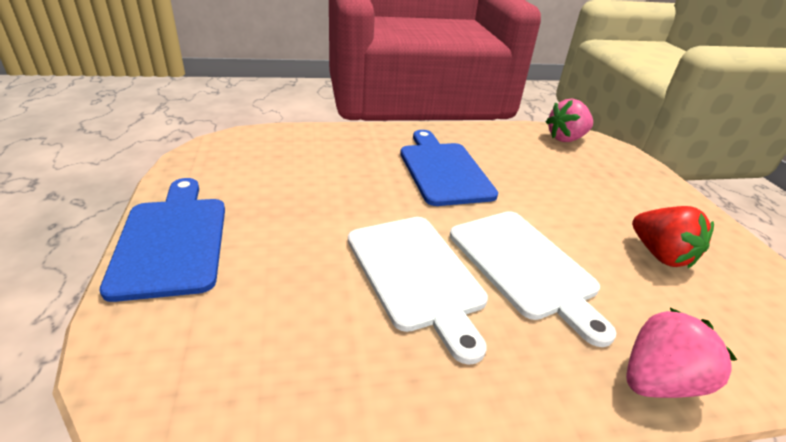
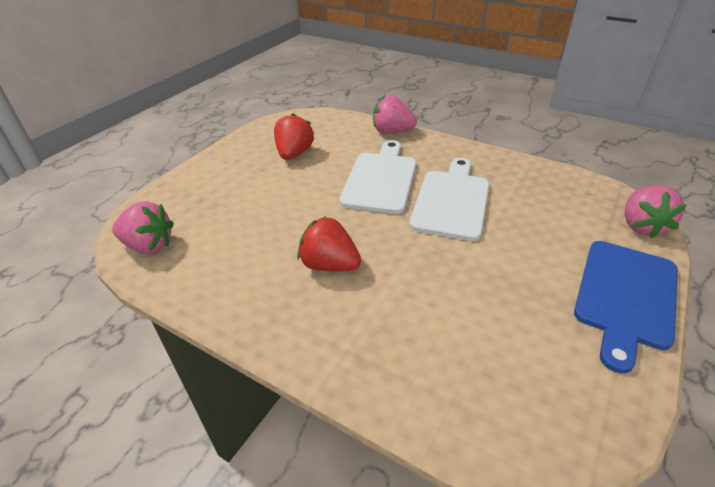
camera: 135 degrees left, 5 degrees up
blue cutting board [400,130,498,206] -> red strawberry [297,216,361,271]
none -> pink strawberry [625,185,686,238]

